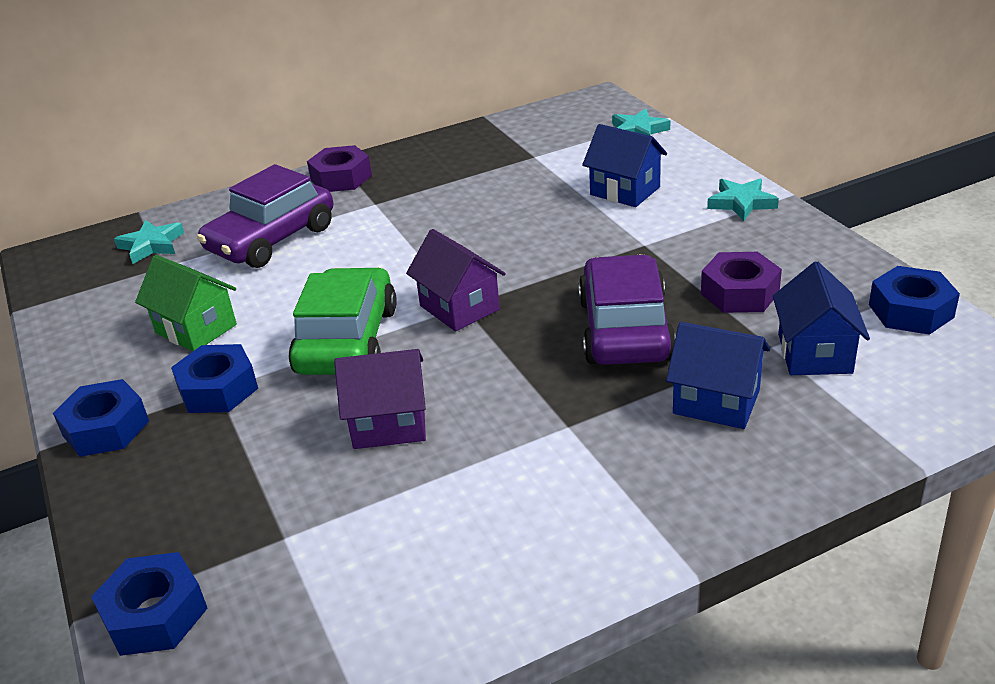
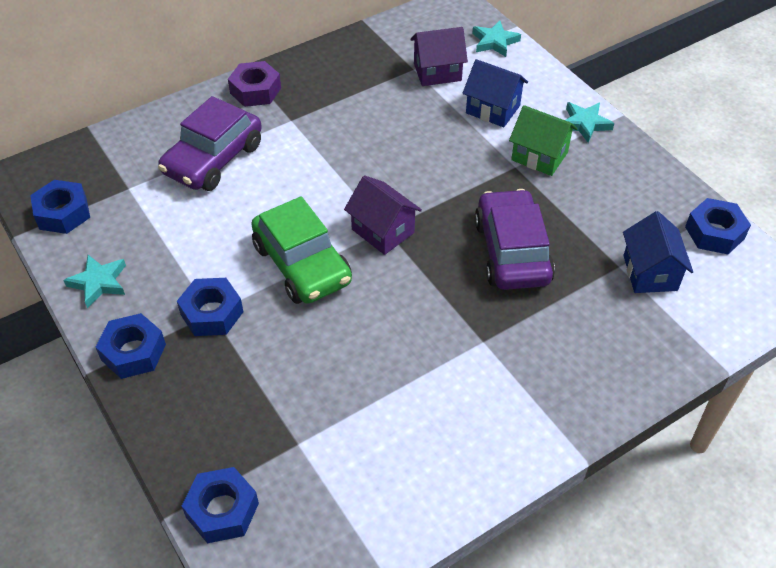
camera: 10 degrees left, 15 degrees up
turquoise star [114,220,184,264] -> turquoise star moved to [63,255,126,308]
green house [135,255,237,351] -> green house moved to [509,105,578,176]
green car [289,267,397,375] -> green car turned 150 degrees clockwise [251,196,352,304]
purple house [334,349,426,449] -> purple house moved to [410,27,468,86]
blue house [666,322,770,429] -> none
purple nut [701,252,782,313] -> none
none -> blue nut [30,180,90,234]

